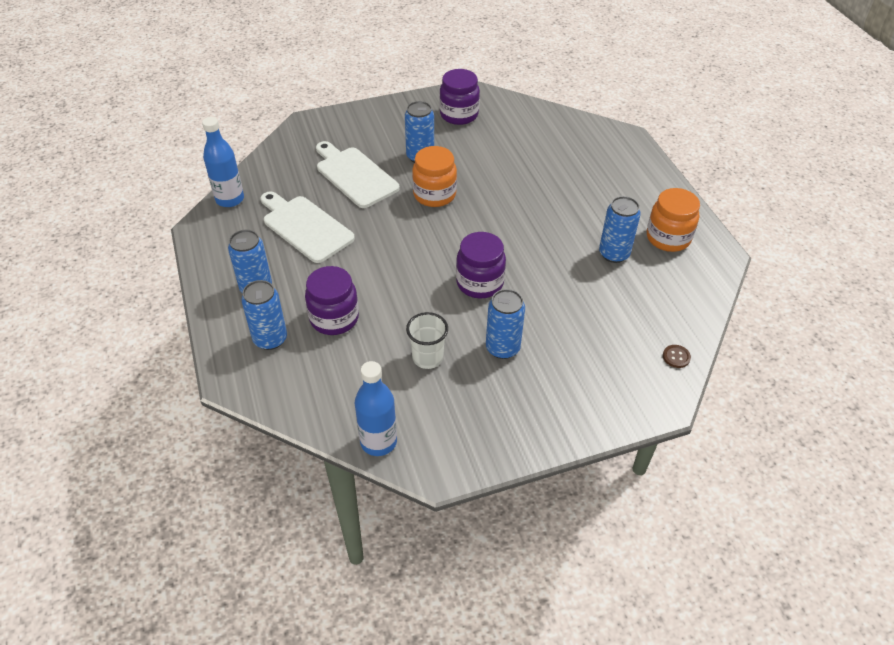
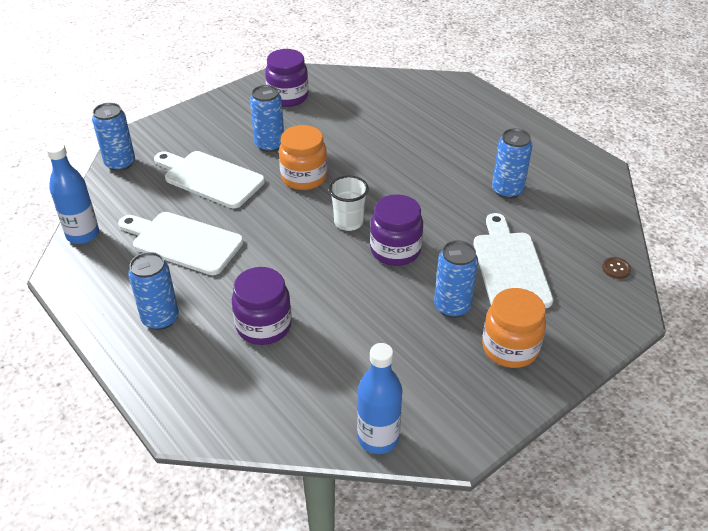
camera: 20 degrees left, 5 degrees down
blue can [241,280,287,350] -> blue can moved to [92,103,135,171]
white cup [406,312,448,369] -> white cup moved to [329,176,369,231]
orange jar [647,188,700,252] -> orange jar moved to [482,288,546,368]
none -> white cutting board [474,213,553,308]

